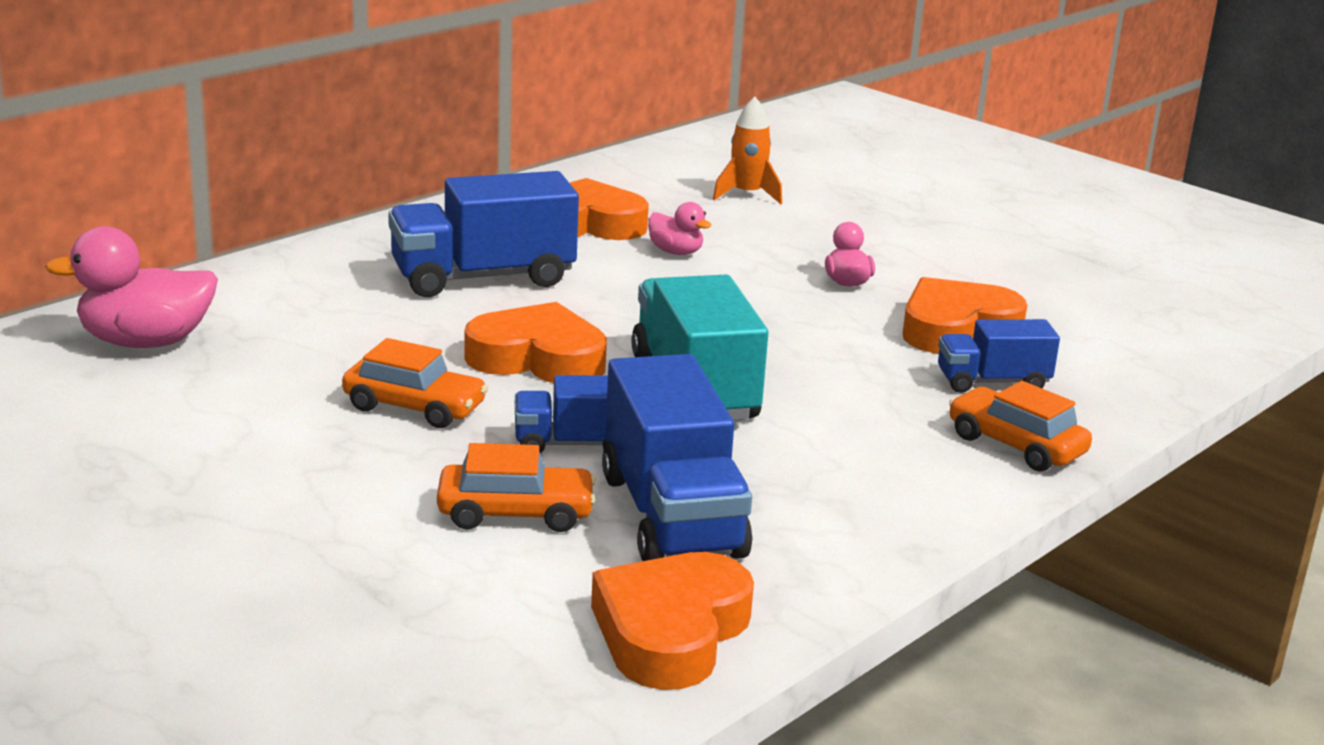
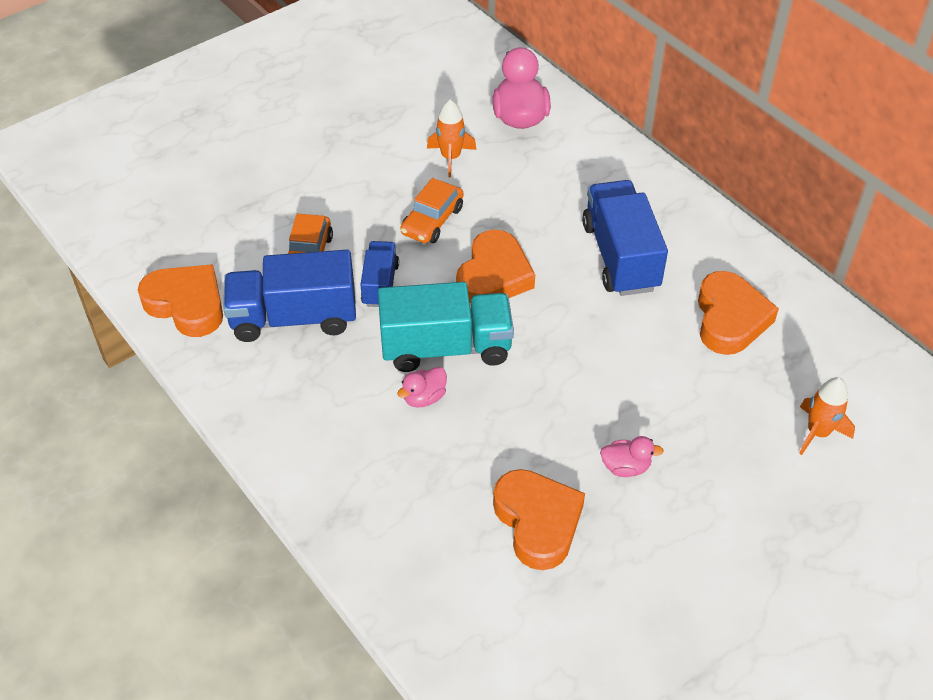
camera: 100 degrees right, 25 degrees up
pink duck [648,202,712,255] -> pink duck moved to [397,367,447,408]
blue truck [938,319,1060,393] -> none
orange car [949,381,1092,472] -> none
none -> orange rocket [427,100,477,178]

